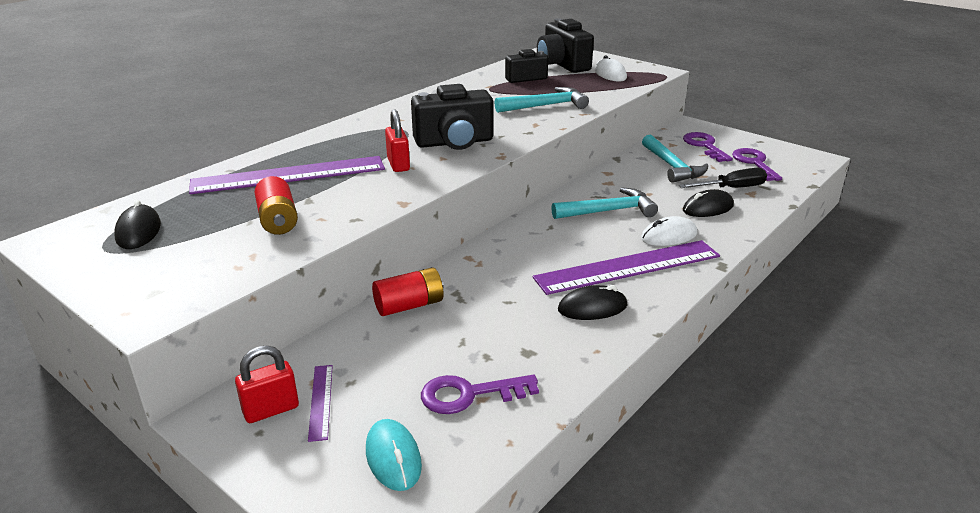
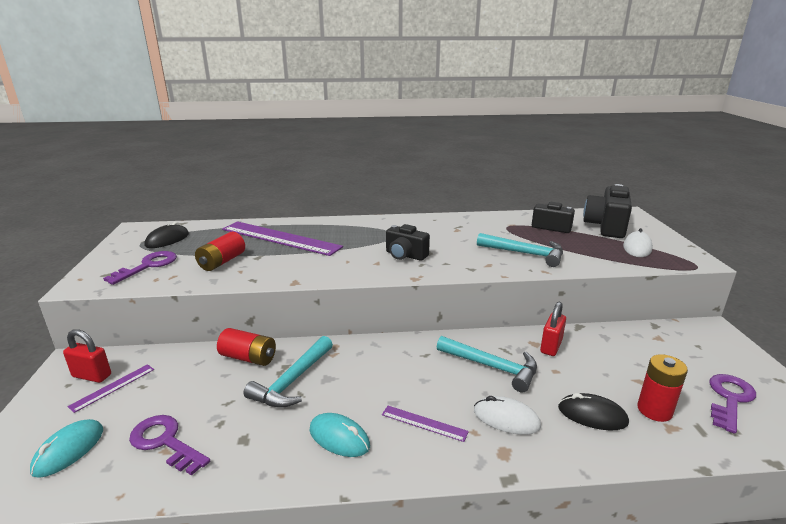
camera: 45 degrees right, 5 degrees down
red padlock [385,109,410,172] -> red padlock moved to [540,302,566,356]
black camera [411,84,493,150] -> black camera [386,224,430,261], size x0.64
purple ruler [533,240,720,295] -> purple ruler [382,406,469,442], size x0.44
black mouse [558,285,627,320] -> turquoise mouse [310,413,370,457]
turquoise hammer [642,135,708,183] -> turquoise hammer moved to [243,336,333,408]
black screwdriver [679,168,767,188] -> red battery [638,354,688,422]
purple key [683,132,733,162] -> purple key moved to [103,251,177,285]

